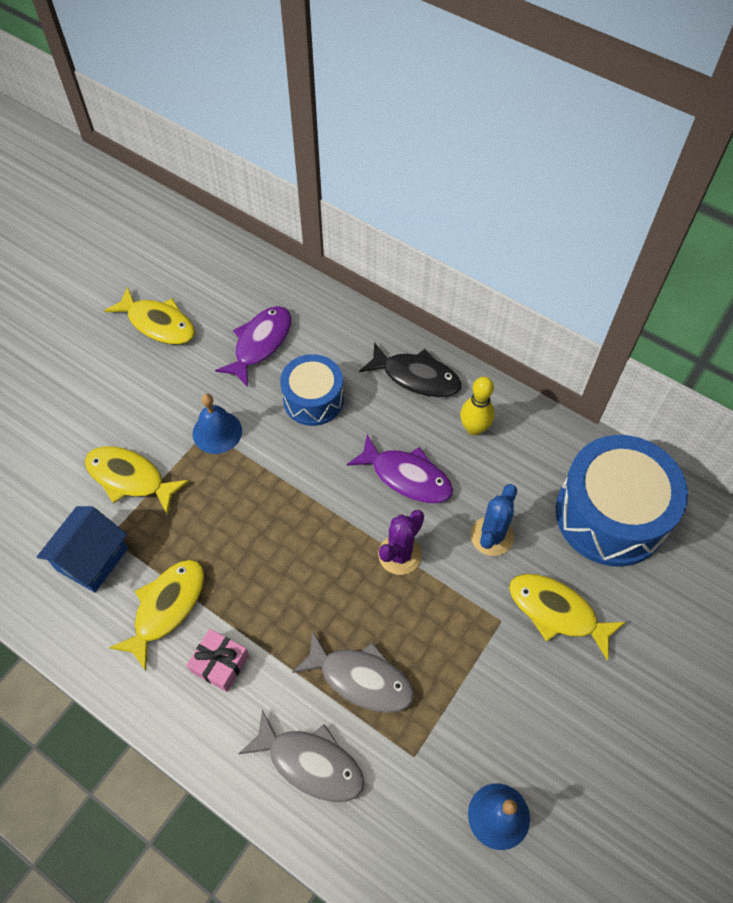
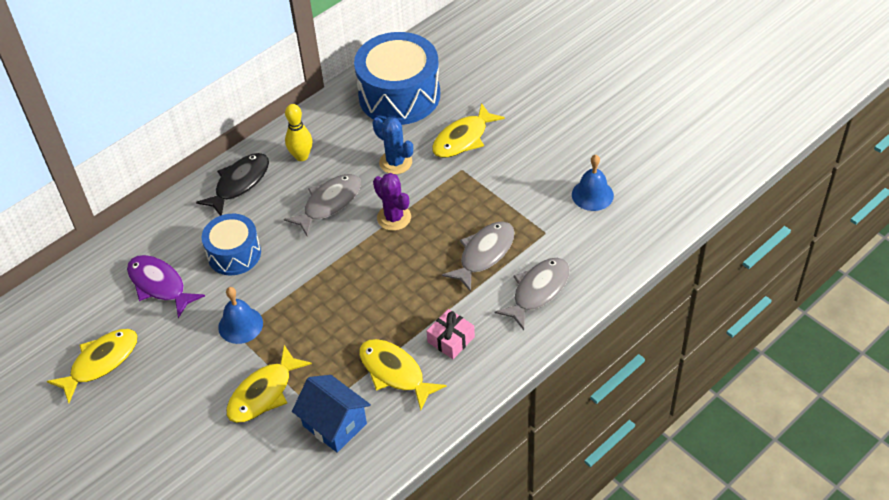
camera: 75 degrees left, 10 degrees down
purple fish [347,434,453,503] -> grey fish [284,174,361,237]

